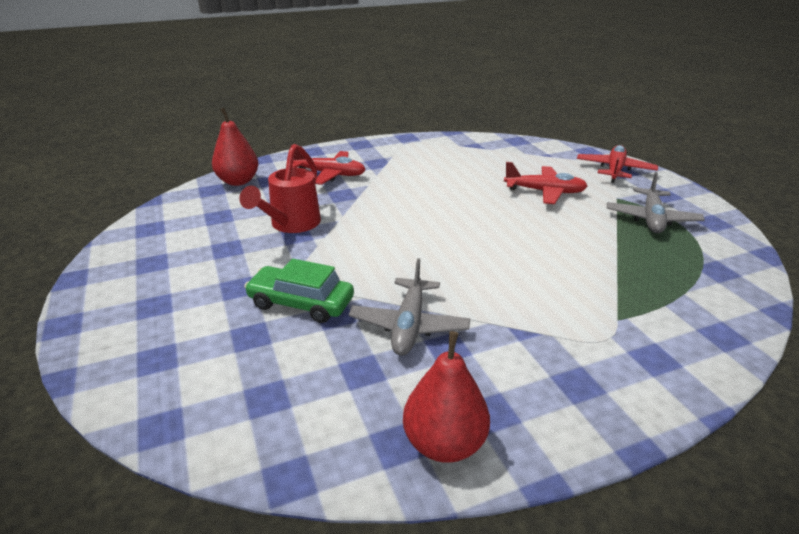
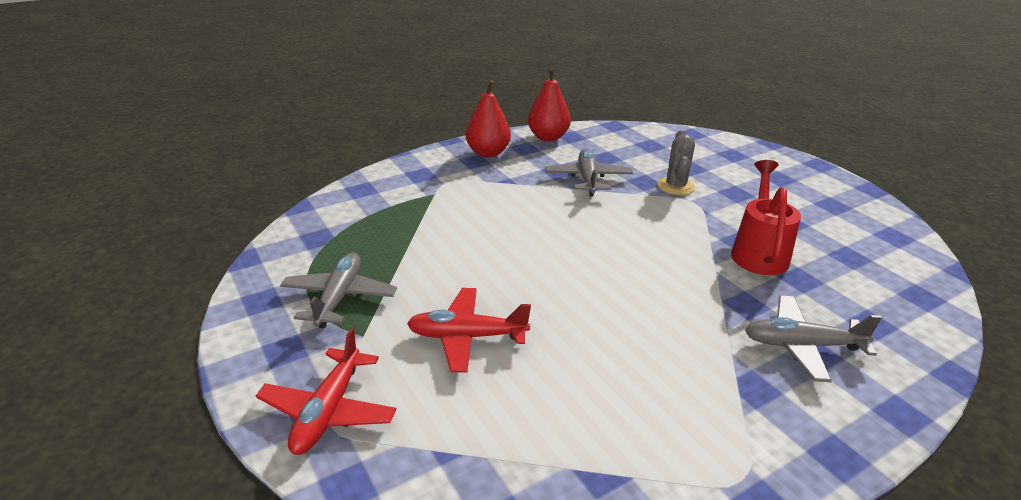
camera: 170 degrees right, 0 degrees up
red pear [212,108,259,186] -> red pear moved to [466,80,511,157]
green car [244,259,354,323] -> grey cactus [658,130,695,195]
red plane [291,145,366,185] -> grey plane [745,296,882,382]

